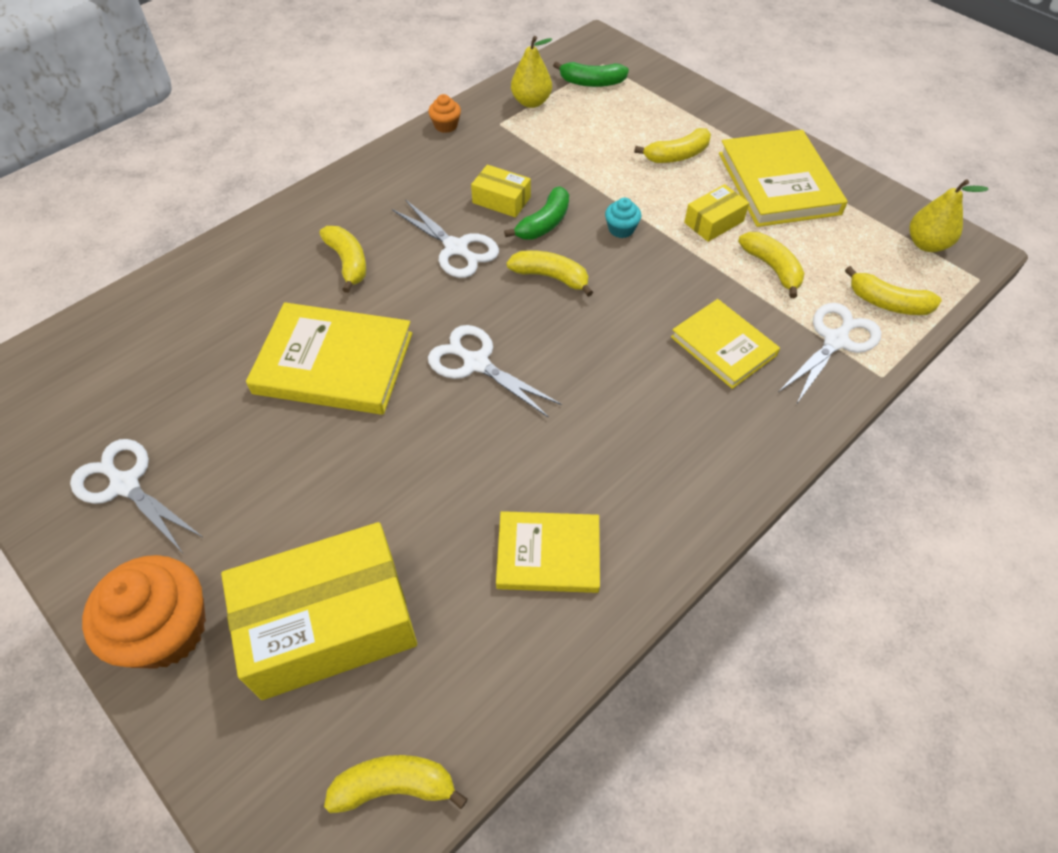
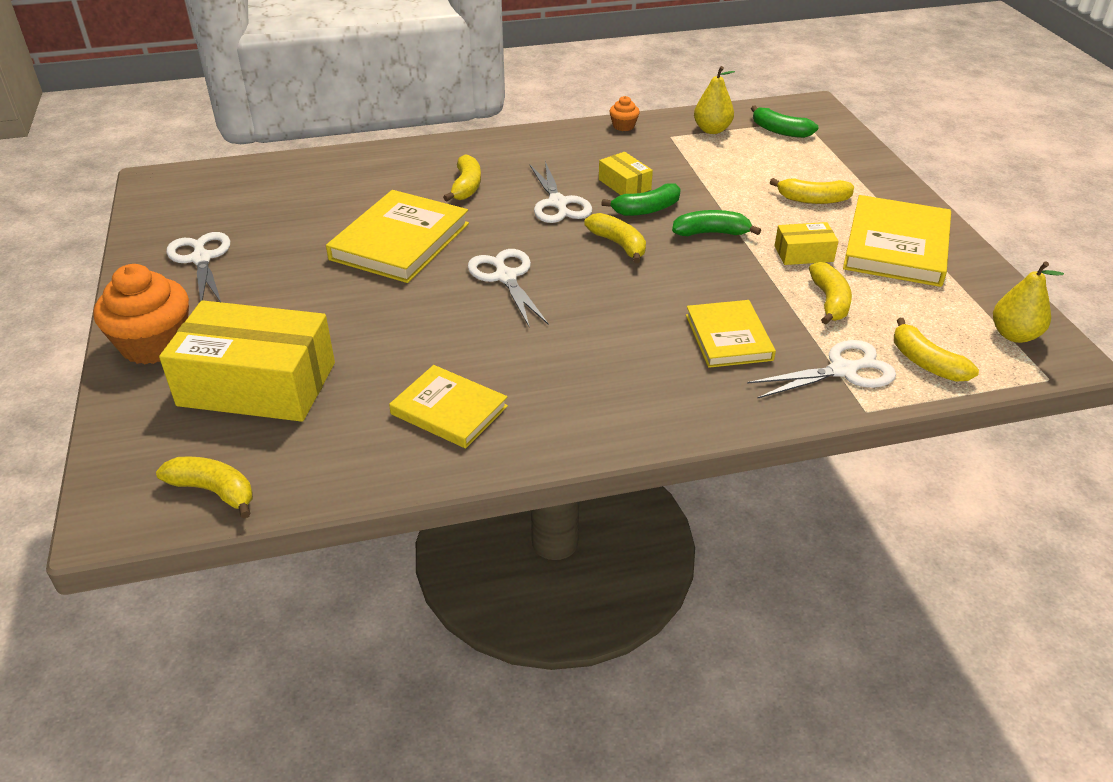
camera: 30 degrees right, 15 degrees down
yellow book [246,302,413,415] -> yellow book turned 75 degrees clockwise [326,190,469,283]
turquoise cupcake [605,198,641,238] -> green banana [672,210,761,236]

